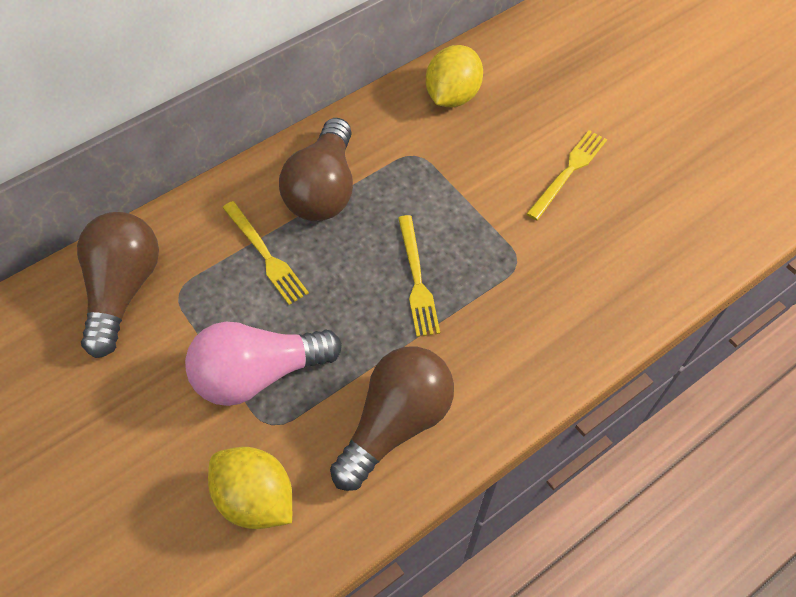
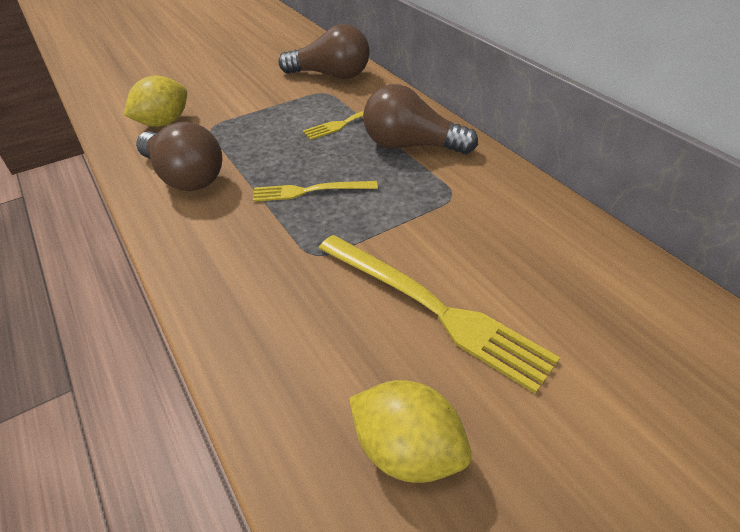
camera: 95 degrees right, 15 degrees down
pink light bulb [185,322,342,406] -> none
yellow lemon [426,45,483,107] -> yellow lemon moved to [349,380,472,483]
yellow fork [526,130,607,220] -> yellow fork [318,235,560,394], size x1.72

